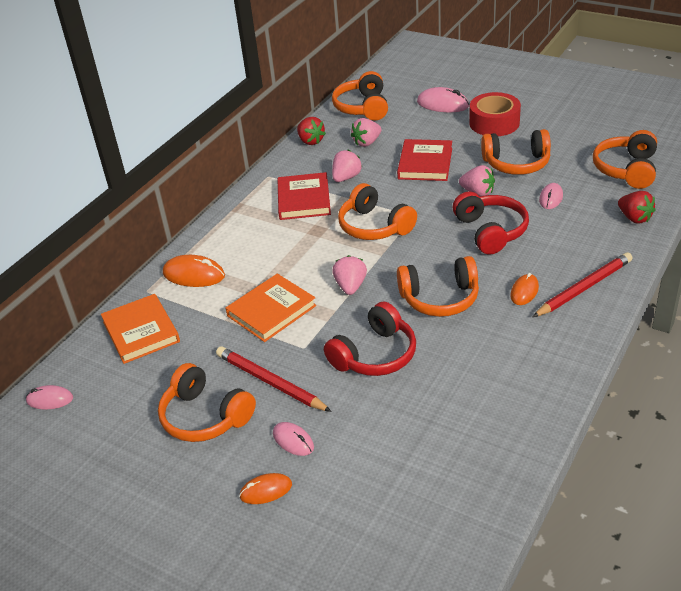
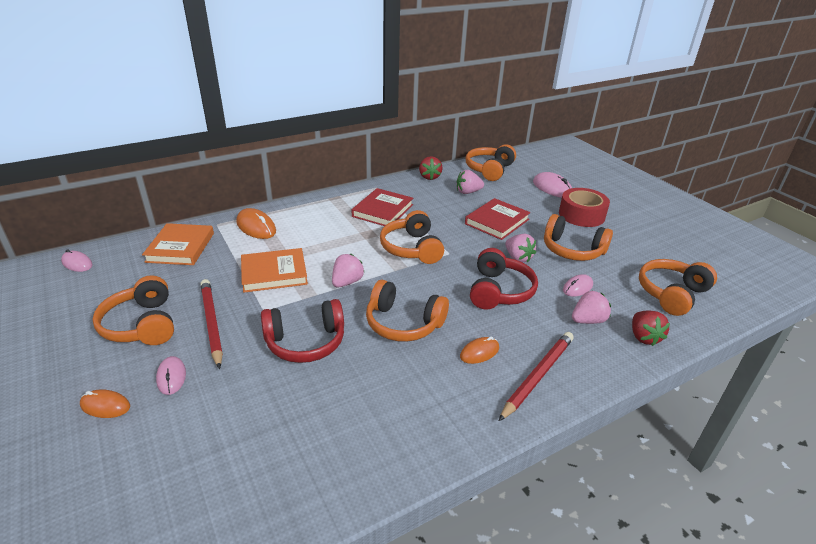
camera: 25 degrees right, 5 degrees down
pink strawberry [332,150,362,182] -> pink strawberry moved to [572,291,611,324]
red pencil [533,252,633,317] -> red pencil turned 45 degrees counterclockwise [499,332,574,421]

